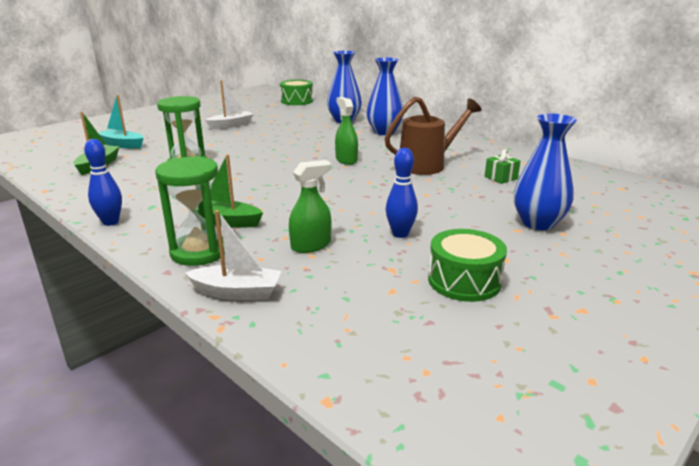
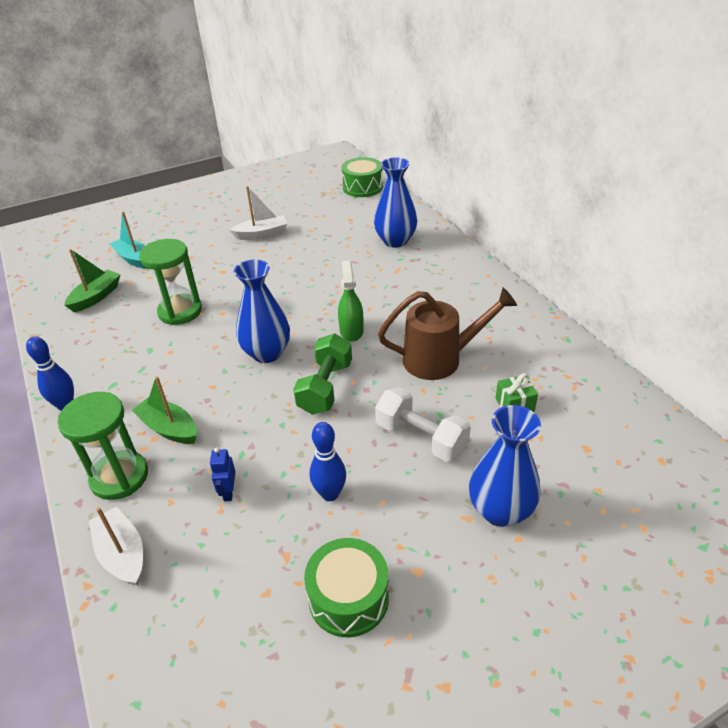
camera: 20 degrees right, 15 degrees up
white boat [185,210,282,300] -> white boat turned 150 degrees counterclockwise [89,506,143,586]
green spray bottle [289,160,331,253] -> blue robot [210,448,235,501]
blue vase [367,57,403,135] -> blue vase moved to [234,259,290,363]
none -> green dumbbell [293,334,352,415]
none -> white dumbbell [375,387,471,461]

